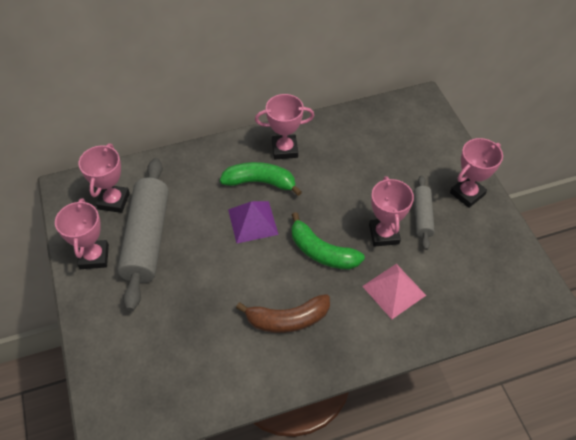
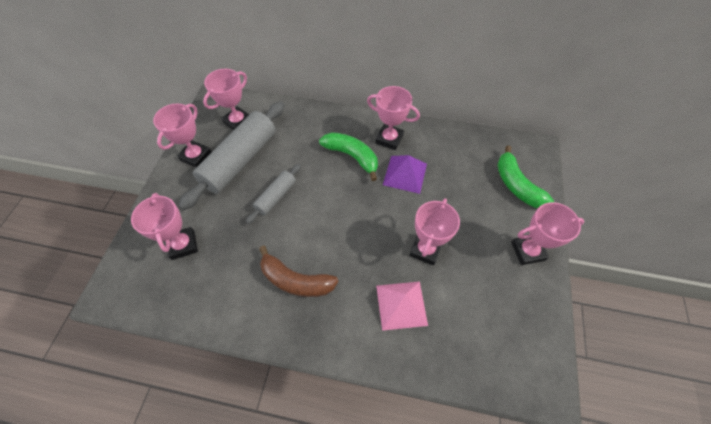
camera: 30 degrees right, 5 degrees up
purple pyramid [228,201,279,243] -> purple pyramid moved to [383,155,427,194]
green banana [291,212,365,270] -> green banana moved to [497,145,554,208]
grey rolling pin [414,176,435,250] -> grey rolling pin moved to [246,164,301,224]
none -> pink trophy [131,193,198,260]

